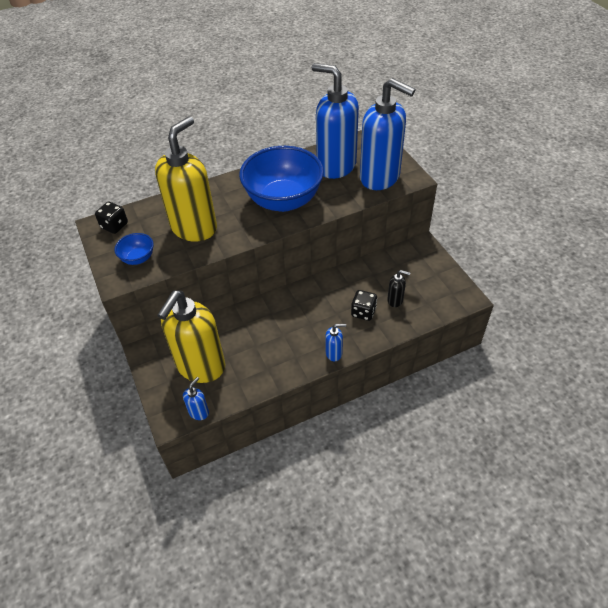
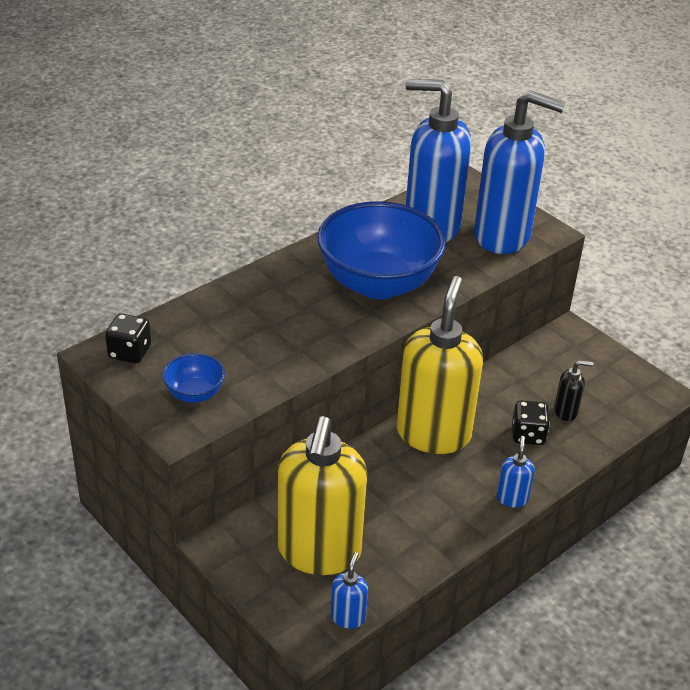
camera: 20 degrees left, 10 degrees down
yellow soap dispenser [155,116,217,241] -> yellow soap dispenser moved to [396,276,483,454]
blue soap dispenser [325,324,346,361] -> blue soap dispenser turned 60 degrees counterclockwise [497,436,535,508]

